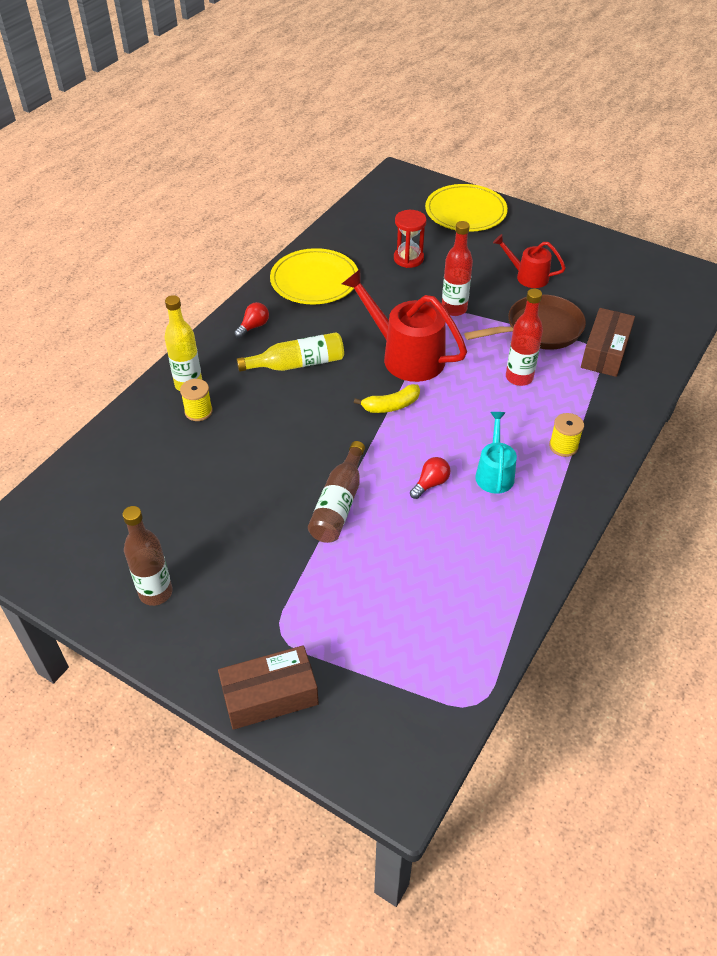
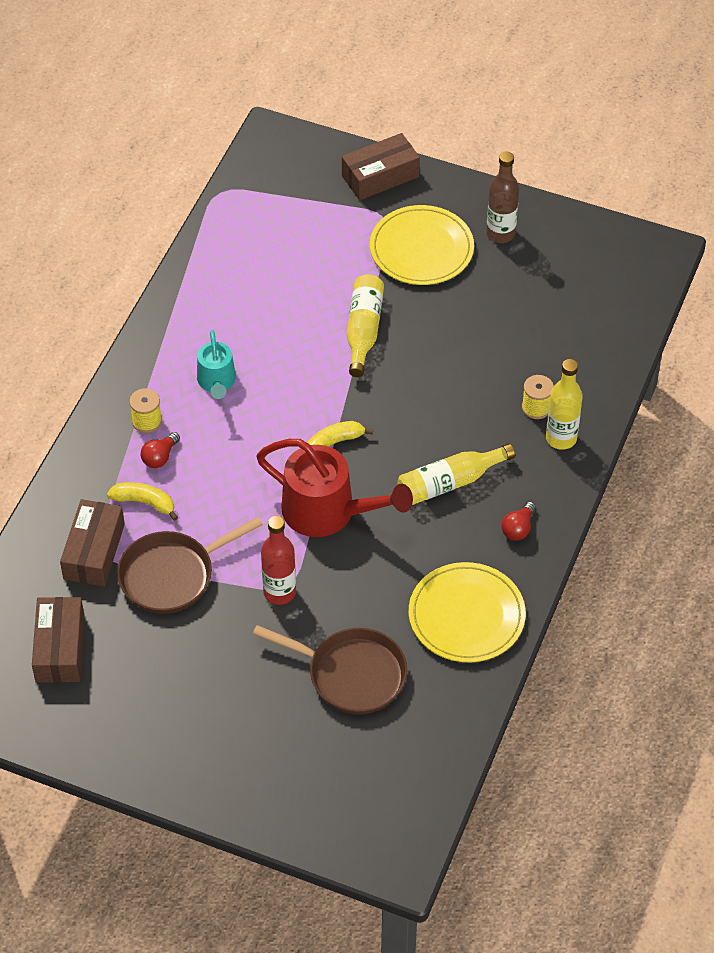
camera: 170 degrees right, 5 degrees up
brown bottle [308,441,365,543] -> yellow bottle [347,274,384,377]
red hourglass [394,210,426,268] -> brown pan [253,625,407,714]
red light bulb [410,457,450,499] -> red light bulb moved to [141,432,180,468]
yellow plate [425,184,508,232] -> yellow plate moved to [370,205,474,285]
red watering can [493,234,566,288] -> none
red bottle [506,289,543,386] -> none
none -> brown box [32,597,84,683]
none -> yellow banana [107,482,178,521]

